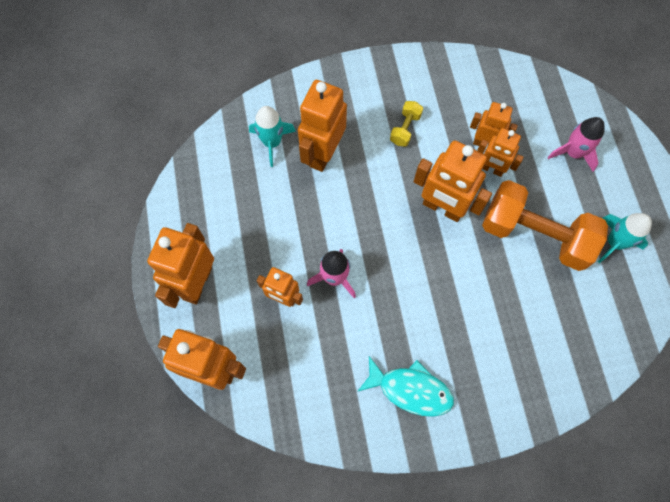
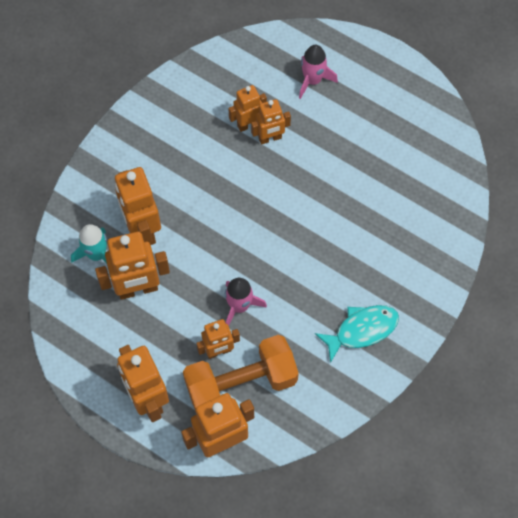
camera: 45 degrees left, 5 degrees down
yellow dumbbell [390,101,423,147] -> none
orange robot [414,140,492,222] -> orange robot moved to [95,232,170,300]
orange dumbbell [482,180,608,271] -> orange dumbbell moved to [183,335,299,412]
turquoise rocket [598,213,652,263] -> none

